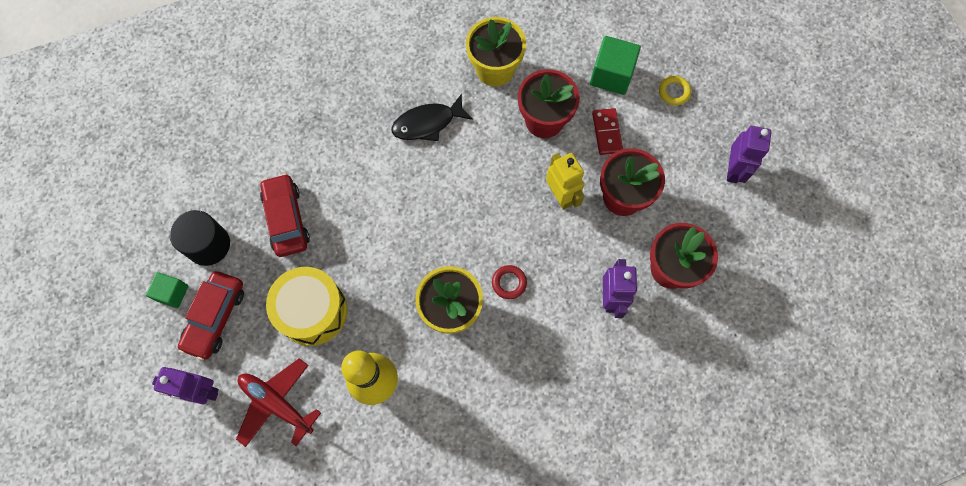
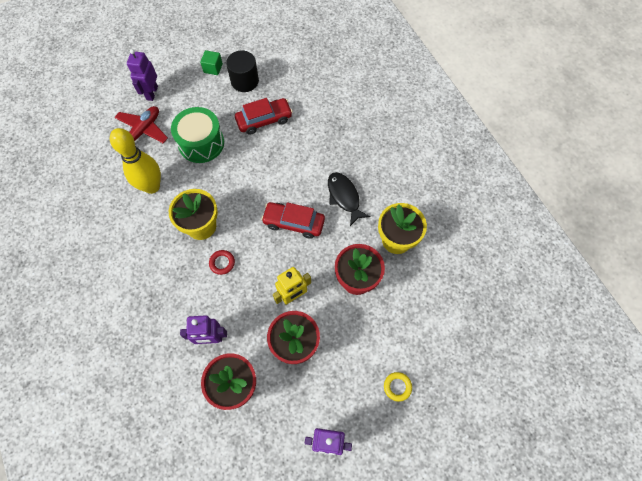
camera: 85 degrees right, 5 degrees down
red car [178,271,244,361] -> red car moved to [261,202,325,239]
yellow drum [266,267,347,346] -> green drum [171,107,224,163]
green cube [590,36,641,95] -> none
red domino [592,108,623,155] -> none

